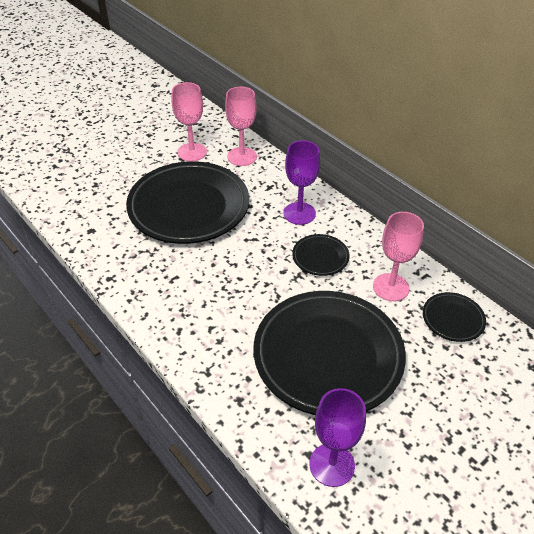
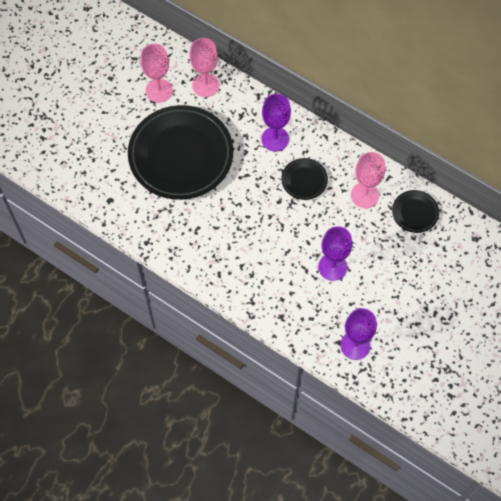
camera: 15 degrees left, 20 degrees up
black plate [253,291,406,415] -> purple goblet [318,226,352,281]

